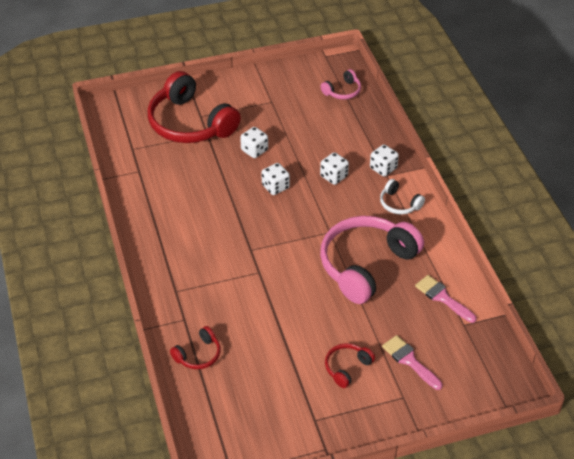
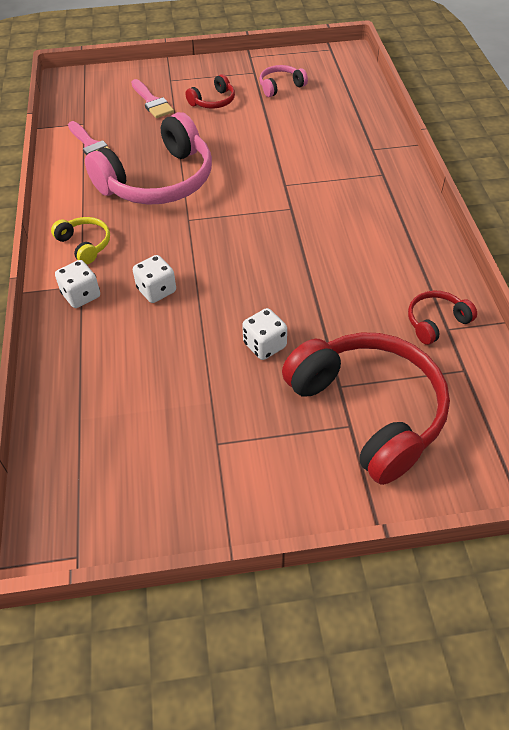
camera: 170 degrees left, 5 degrees up
red headphones [170,326,220,369] -> red headphones moved to [408,290,477,345]
white dice [261,163,290,195] -> none
pink headphones [320,69,361,99] -> pink headphones moved to [260,65,308,97]
white headphones [380,179,425,215] -> yellow headphones [51,217,110,264]

